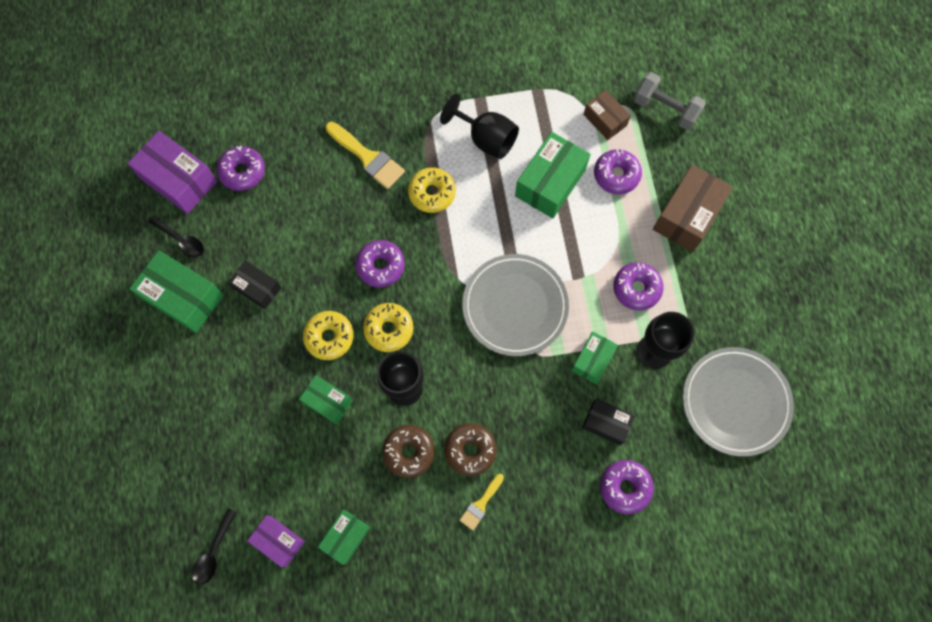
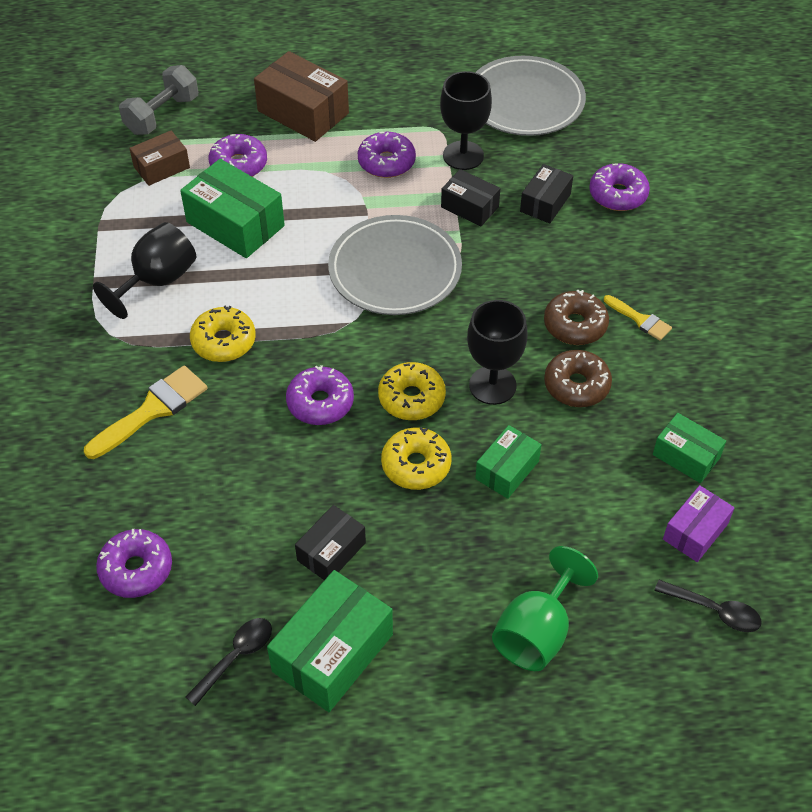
camera: 85 degrees left, 20 degrees down
purple box [127,131,217,214] -> none
green box [571,331,618,384] -> black box [441,169,500,226]
none -> green goblet [492,546,598,671]

